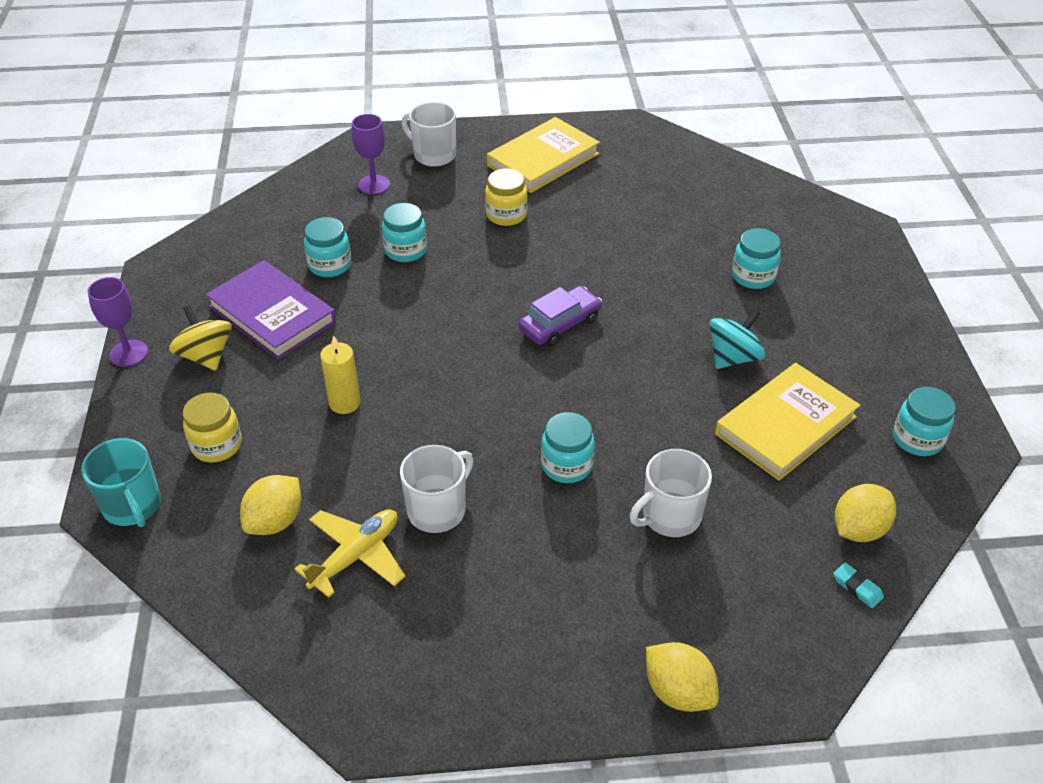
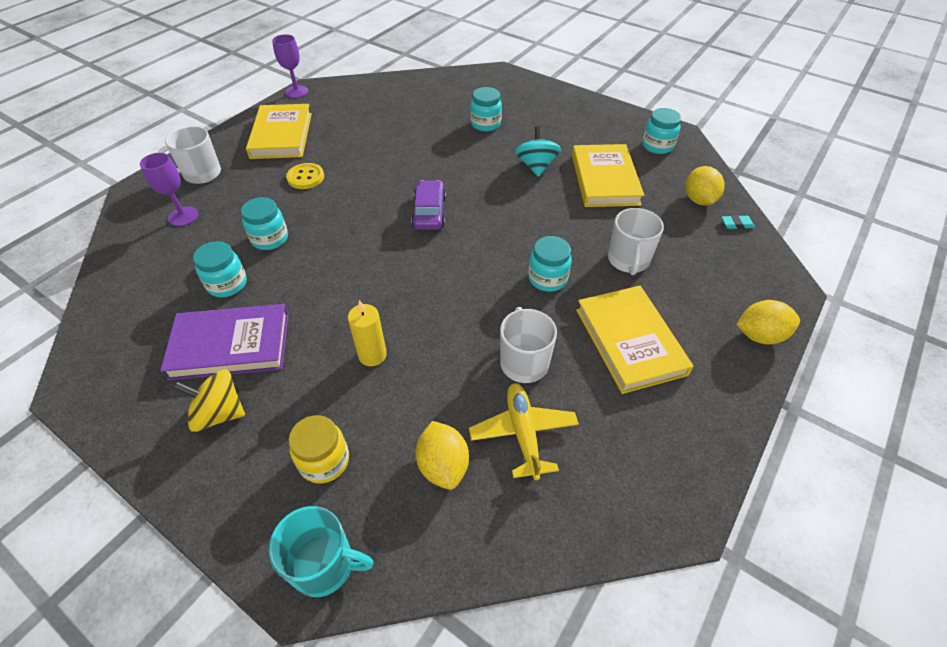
camera: 50 degrees left, 5 degrees up
purple goblet [87,277,148,367] -> purple goblet moved to [272,34,308,98]
yellow jar [485,168,528,226] -> yellow button [286,163,324,189]
none -> yellow book [576,286,694,394]

